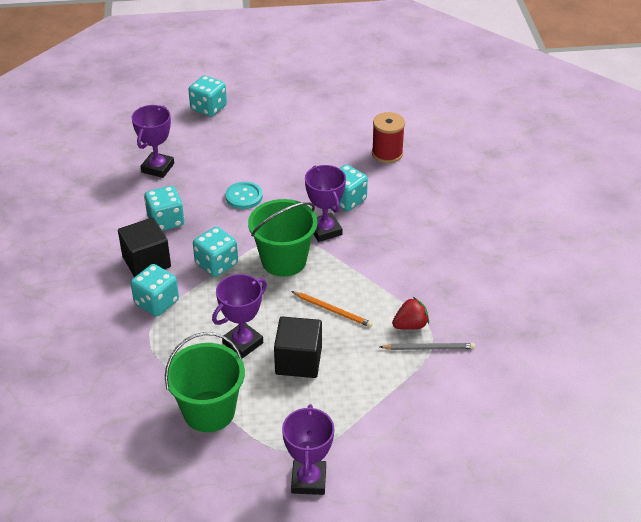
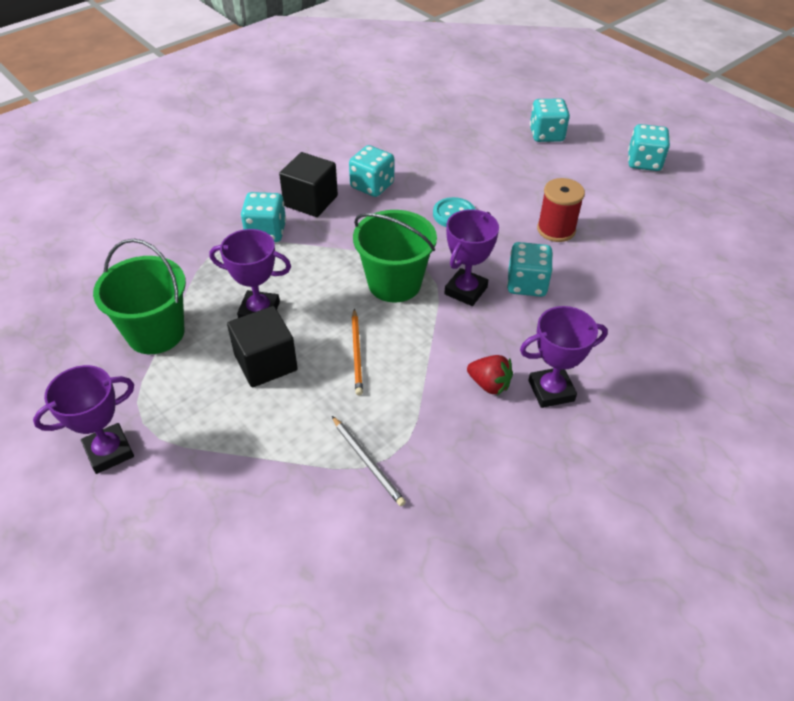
camera: 55 degrees right, 5 degrees up
purple trophy [132,105,174,178] -> purple trophy moved to [520,306,608,408]
turquoise dice [193,227,238,277] -> turquoise dice moved to [628,124,670,171]
red spool [372,112,405,163] -> red spool moved to [537,178,585,242]
red strawberry [392,297,429,330] -> red strawberry moved to [467,355,513,395]

